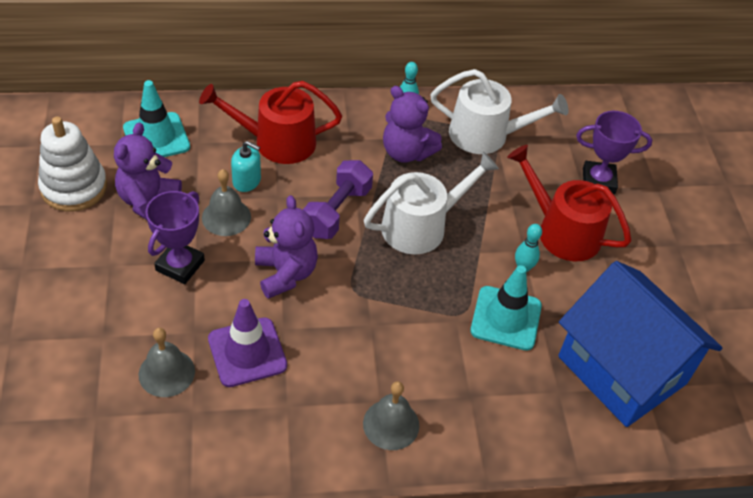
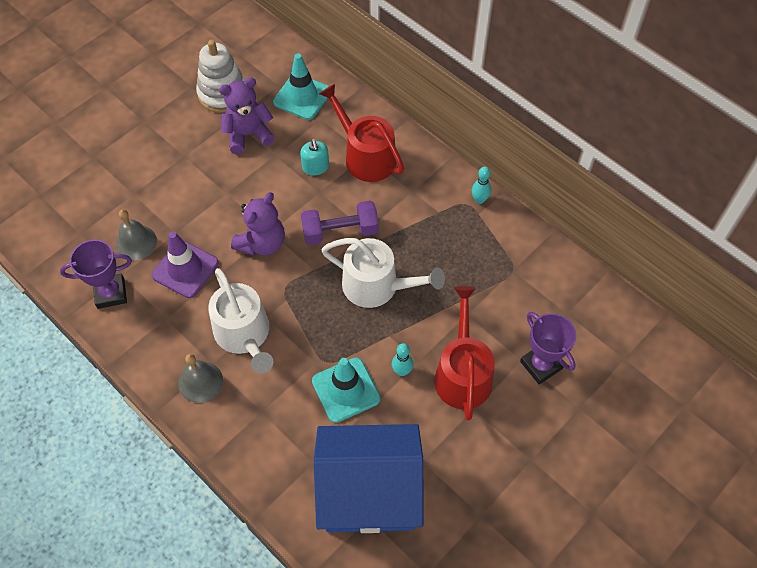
camera: 55 degrees right, 10 degrees up
purple trophy [146,191,205,284] -> purple trophy moved to [60,240,132,309]
grey bell [202,169,251,236] -> none
purple teddy bear [383,86,442,163] -> none
white watering can [430,69,569,154] -> white watering can moved to [208,268,273,374]
blue house [558,261,722,427] -> blue house turned 75 degrees clockwise [314,424,423,533]

